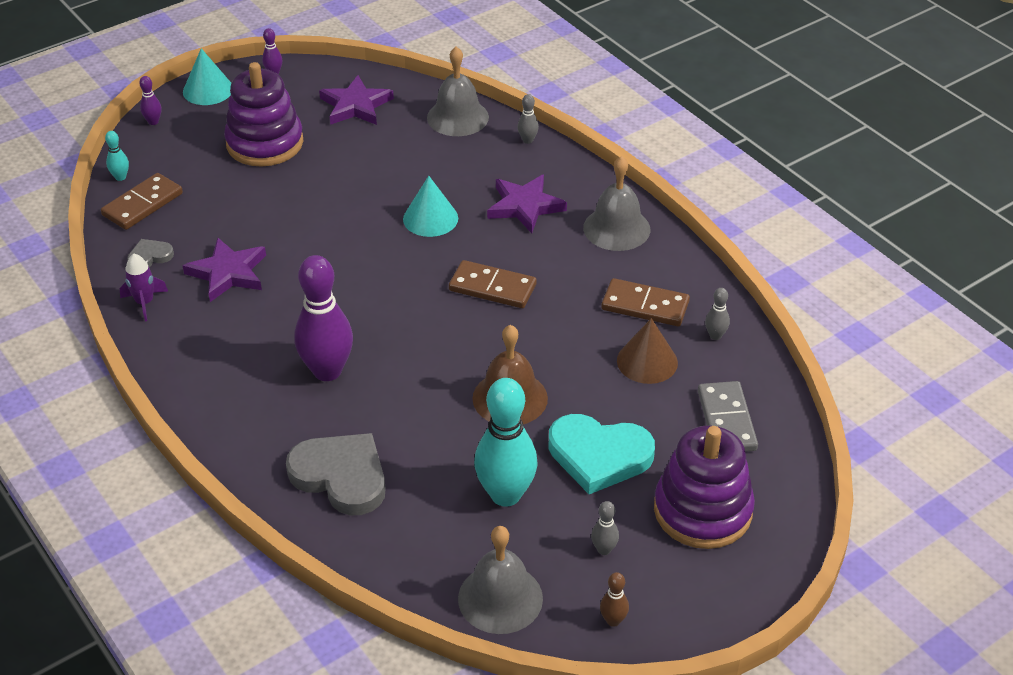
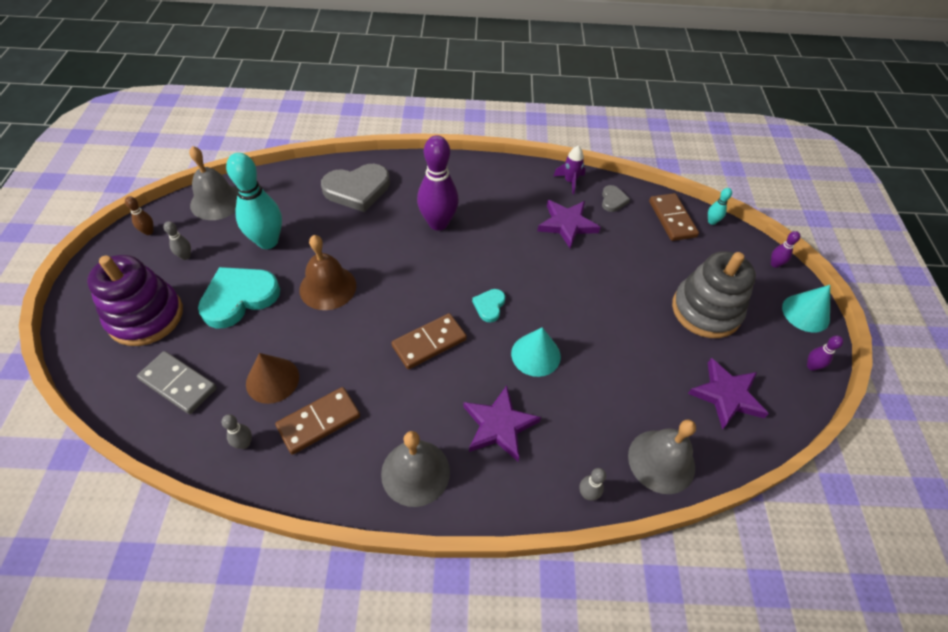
camera: 125 degrees right, 10 degrees up
purple stacking toy [224,62,303,167] -> grey stacking toy [672,252,756,338]
none -> turquoise heart [472,289,505,323]

